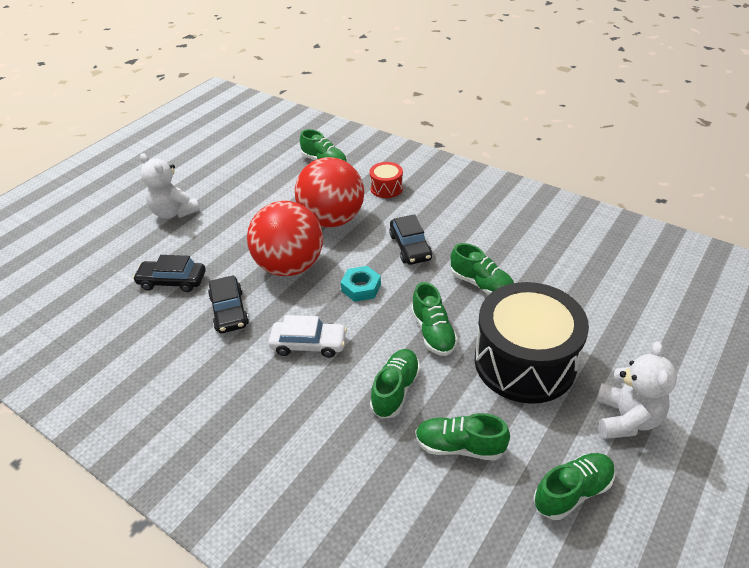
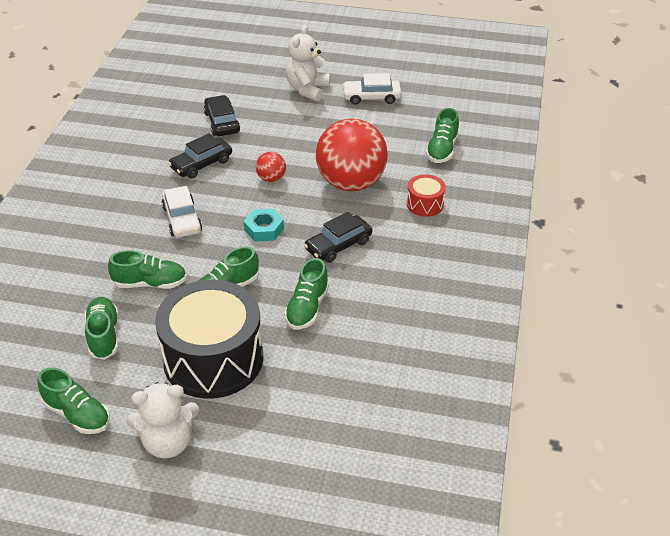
camera: 65 degrees right, 0 degrees up
red ball [247,201,323,276] -> red ball [256,152,286,182], size x0.43
none -> white car [342,73,401,105]

